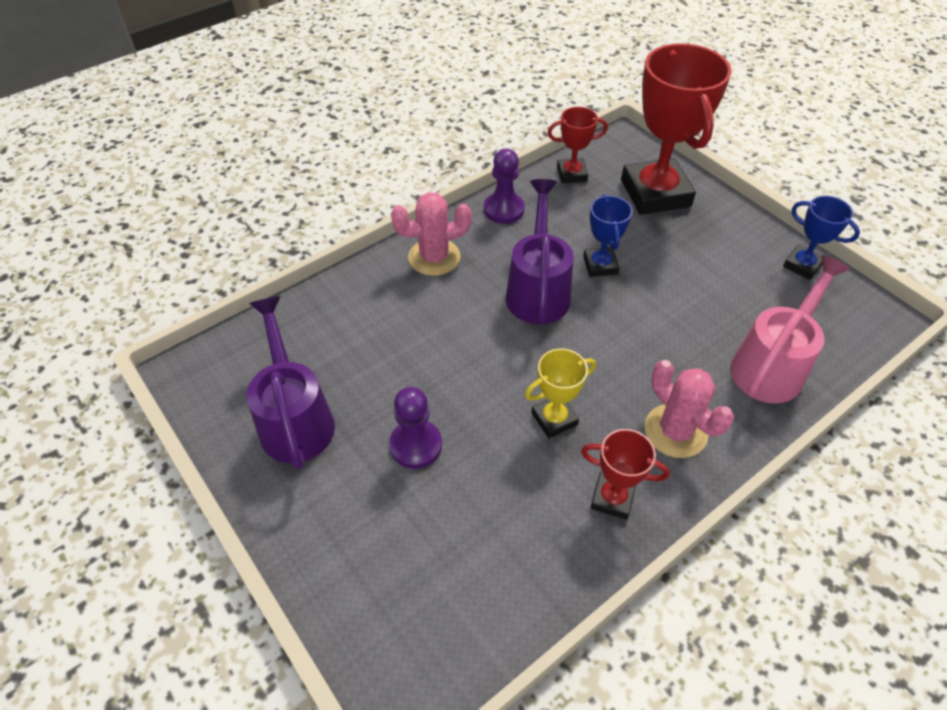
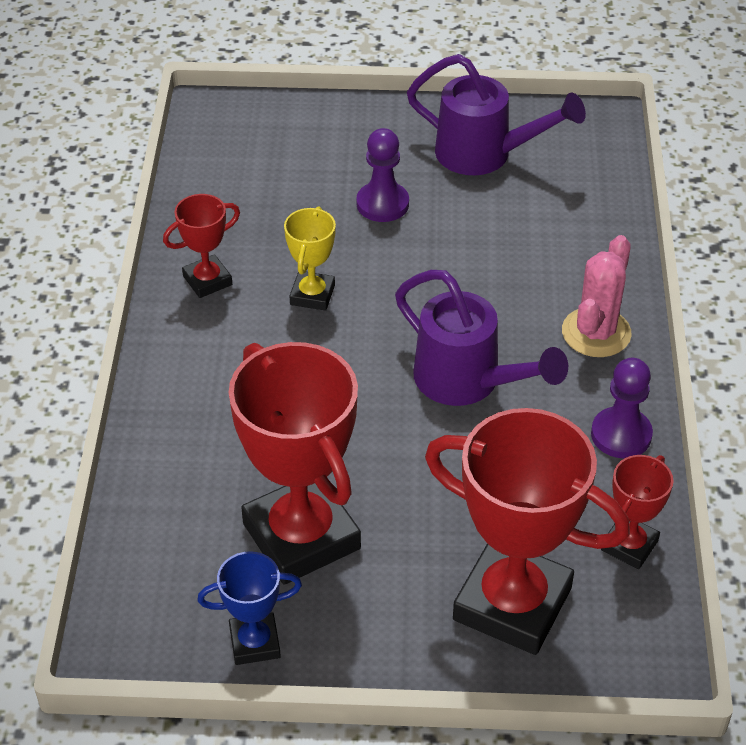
camera: 130 degrees right, 5 degrees down
blue trophy [583,194,633,277] -> none
pink cactus [644,360,734,458] -> none
pink watering can [730,255,850,404] -> none
none -> red trophy [229,342,361,585]

